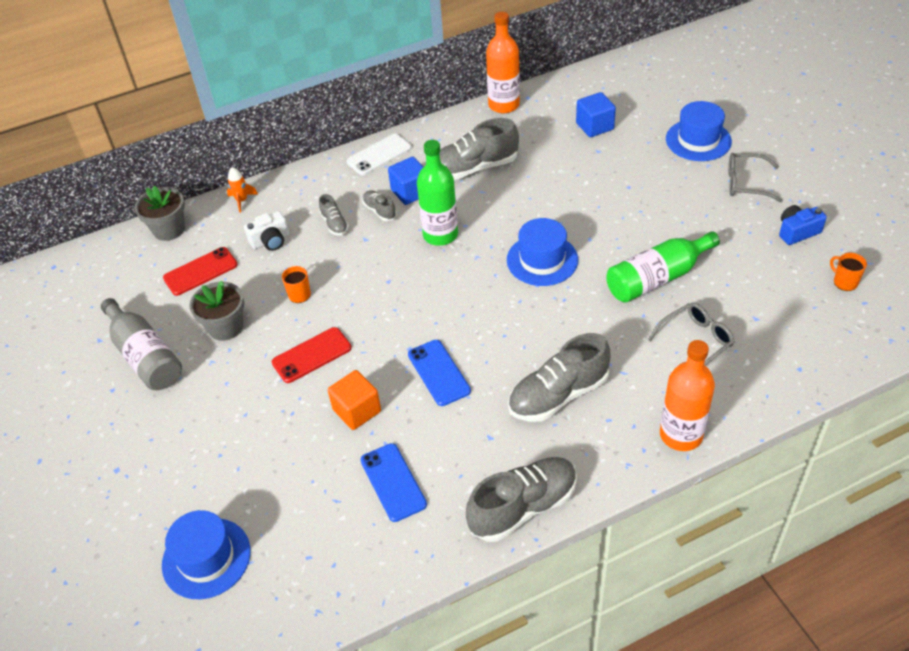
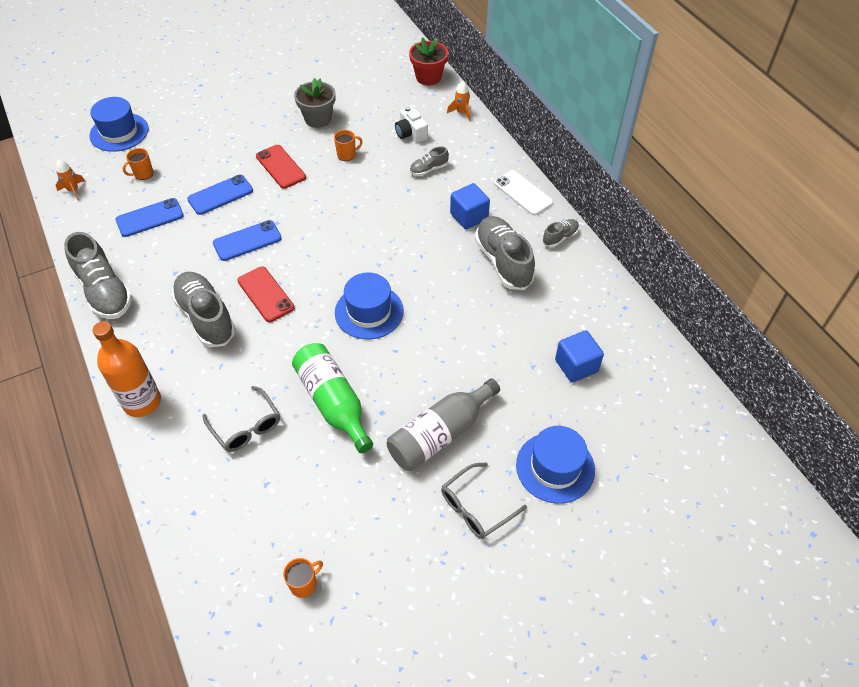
camera: 85 degrees right, 5 degrees up
grey bottle [101,298,182,390] -> grey bottle moved to [387,378,500,471]
grey flower pot [135,186,185,241] -> red flower pot [409,38,448,85]
red phone [163,247,238,296] -> red phone moved to [237,267,295,322]
orange cube [328,370,381,430] -> blue phone [187,175,253,215]
grey shoe [362,190,396,221] -> grey shoe moved to [542,219,579,247]
green bottle [417,140,458,246] -> none
orange bottle [486,12,520,113] -> none
grey glasses [728,153,783,202] -> grey glasses turned 135 degrees counterclockwise [441,463,527,539]
blue camera [779,205,827,245] -> none
none -> orange rocket [56,159,85,200]
none -> orange mug [123,148,153,180]

